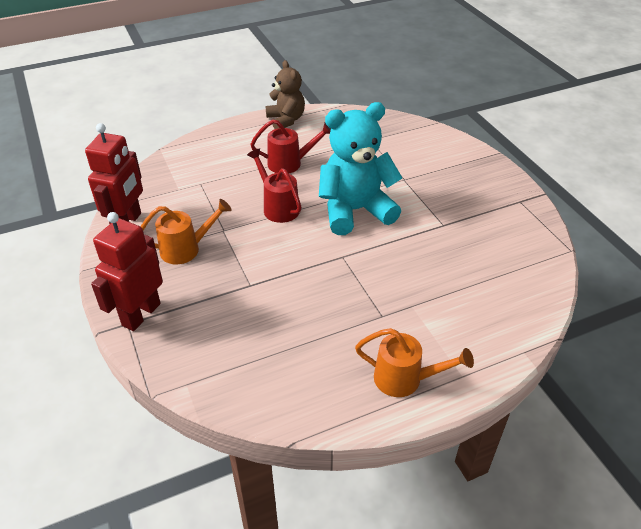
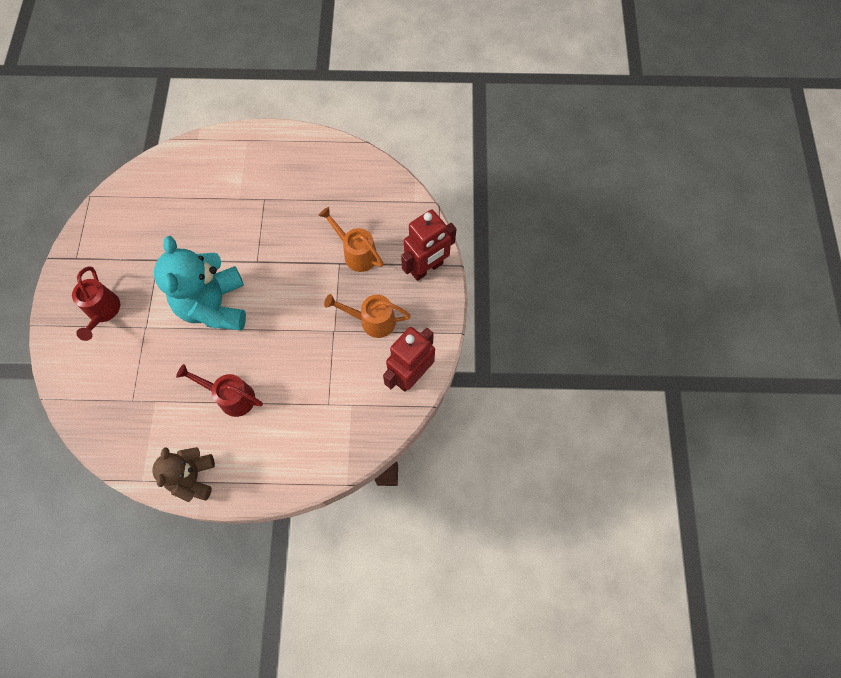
camera: 155 degrees left, 25 degrees up
red watering can [247,148,301,223] -> red watering can moved to [72,266,120,341]
turquoise teddy bear [319,102,402,235] -> turquoise teddy bear turned 75 degrees clockwise [154,236,246,330]
orange watering can [355,328,474,397] -> orange watering can moved to [318,207,383,272]

